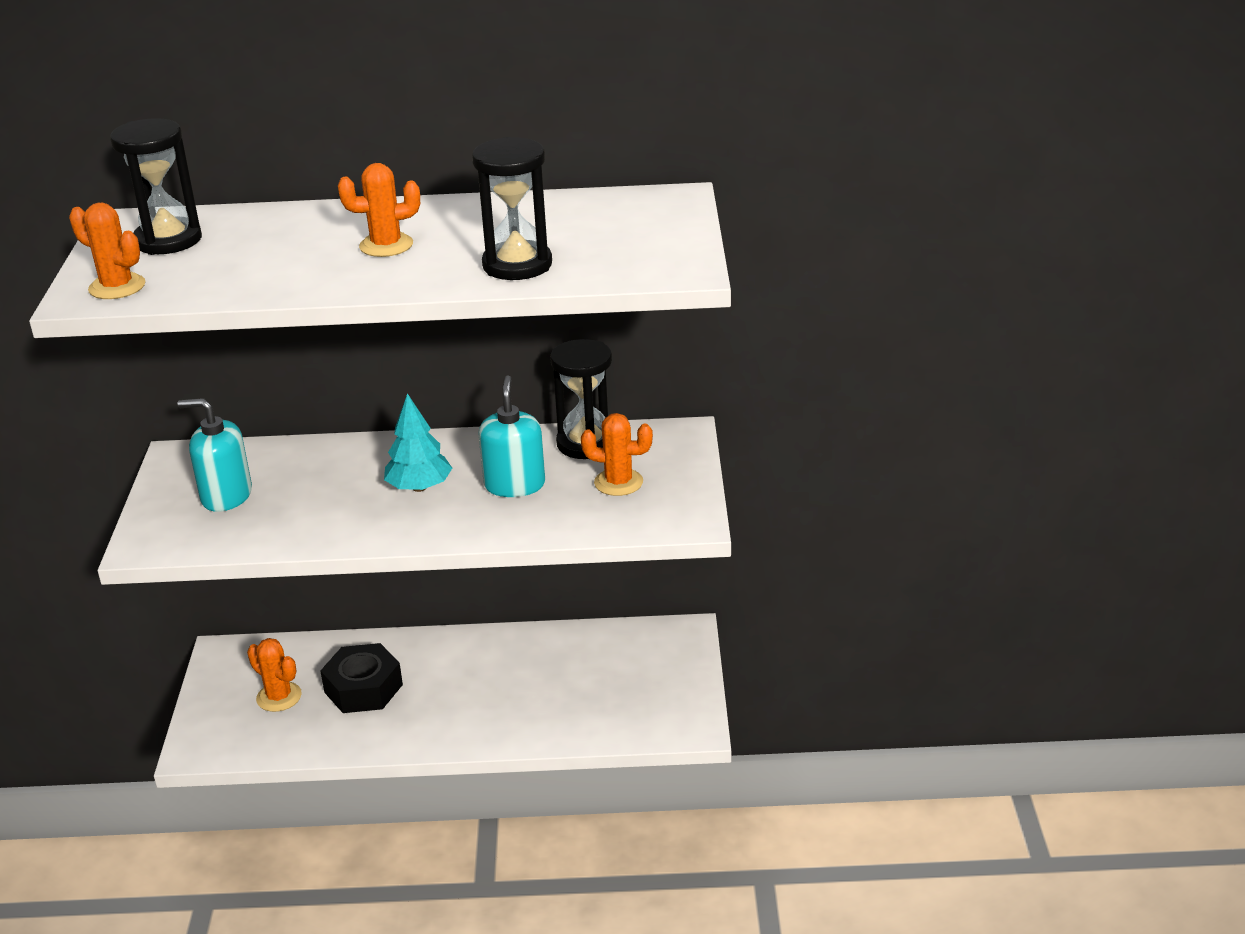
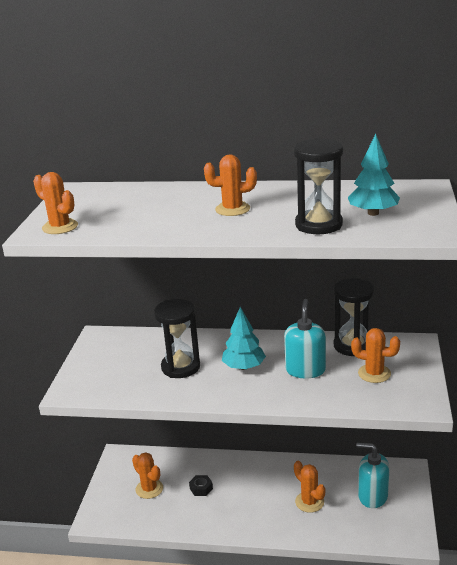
camera: 10 degrees right, 5 degrees down
black hourglass [110,118,202,255] -> black hourglass moved to [154,299,200,378]
turquoise soap dispenser [178,398,252,512] -> turquoise soap dispenser moved to [356,443,390,508]
black nut [320,643,403,713] -> black nut [189,475,213,496], size x0.48
none -> orange cactus [294,461,325,513]
none -> turquoise tree [348,134,400,216]

